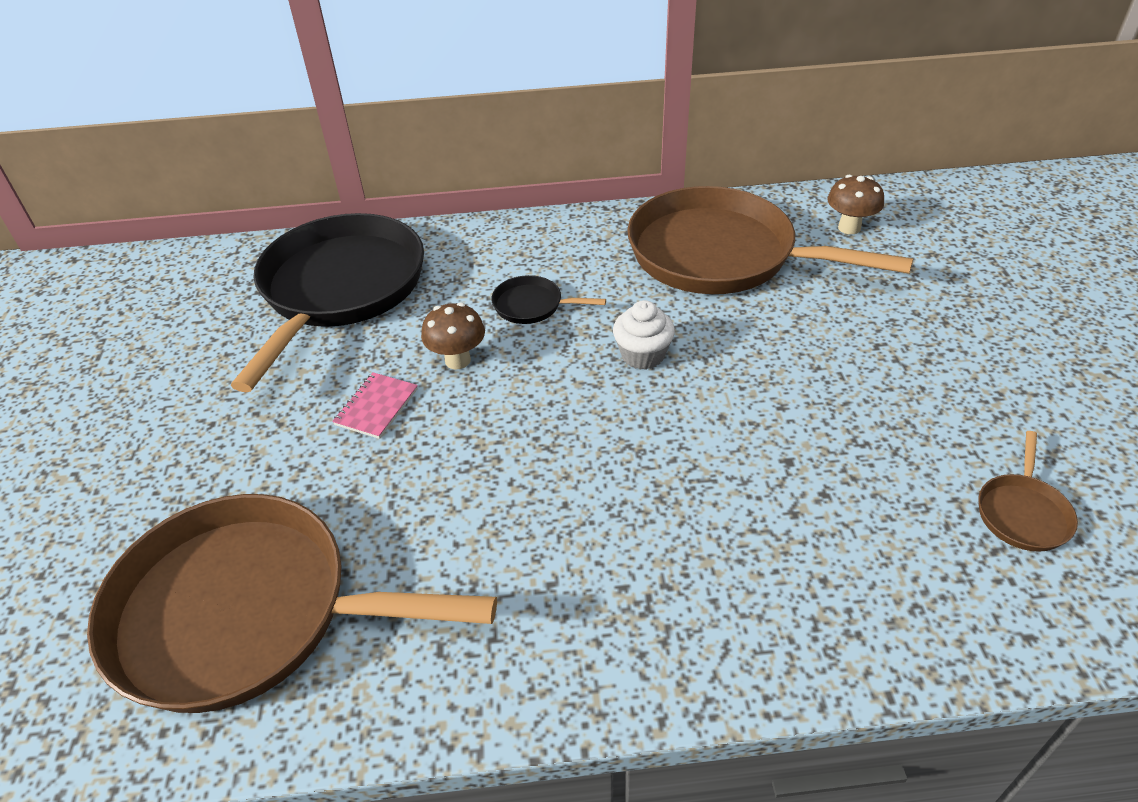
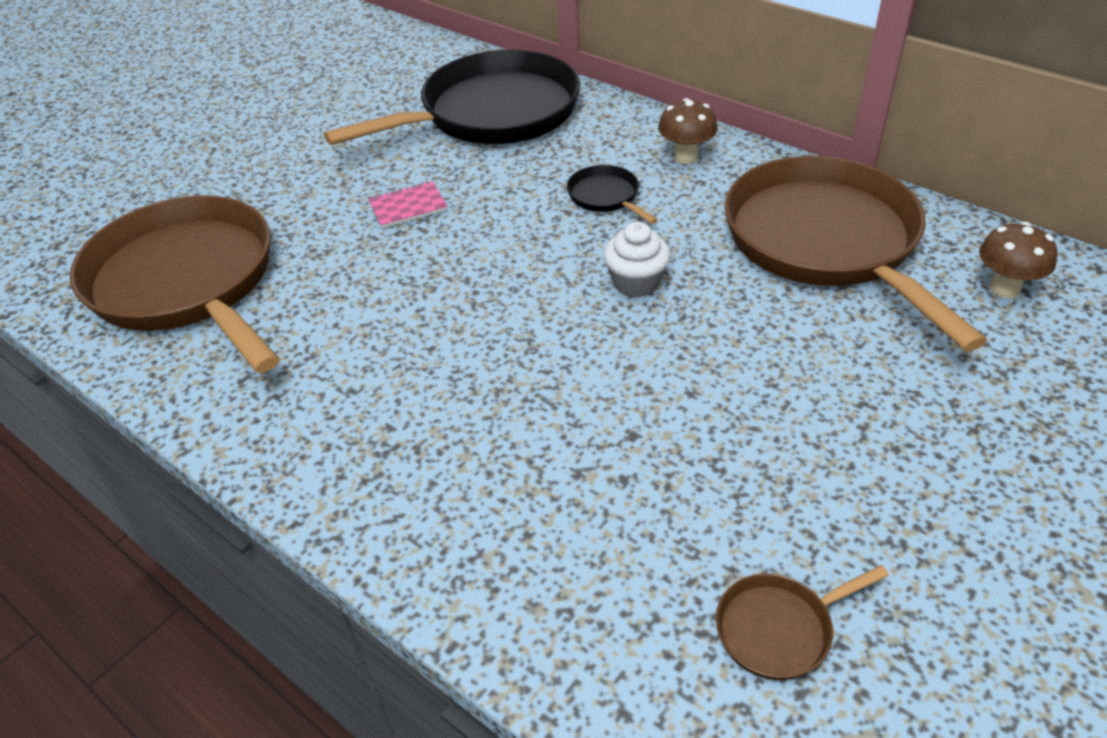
camera: 45 degrees right, 0 degrees up
brown mushroom [421,303,485,369] -> brown mushroom moved to [658,98,717,164]

